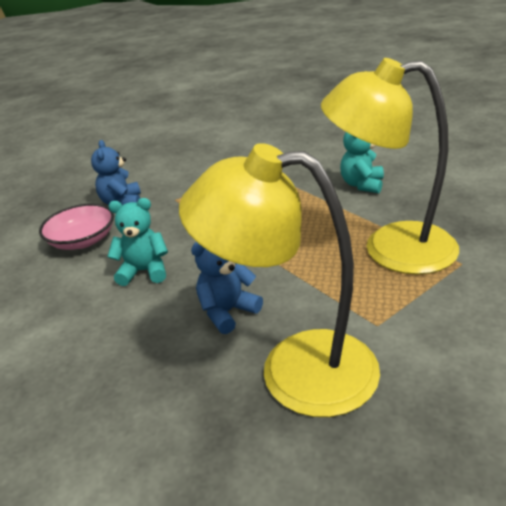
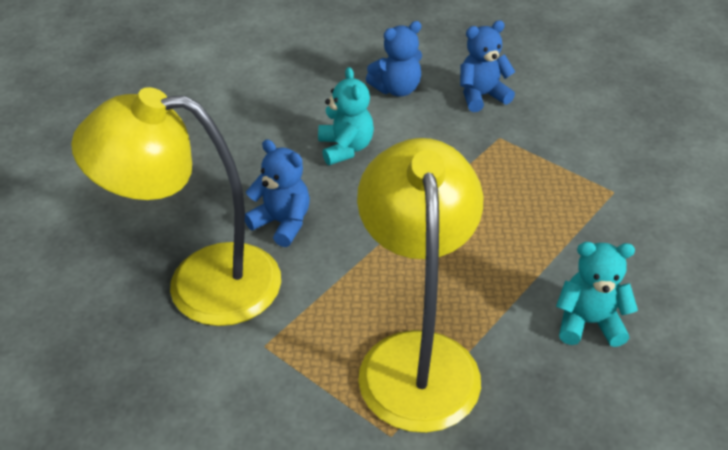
camera: 75 degrees right, 10 degrees up
pink bowl [39,203,114,250] -> blue teddy bear [366,21,422,97]
yellow lamp [179,143,380,417] -> yellow lamp turned 90 degrees counterclockwise [71,87,281,326]

